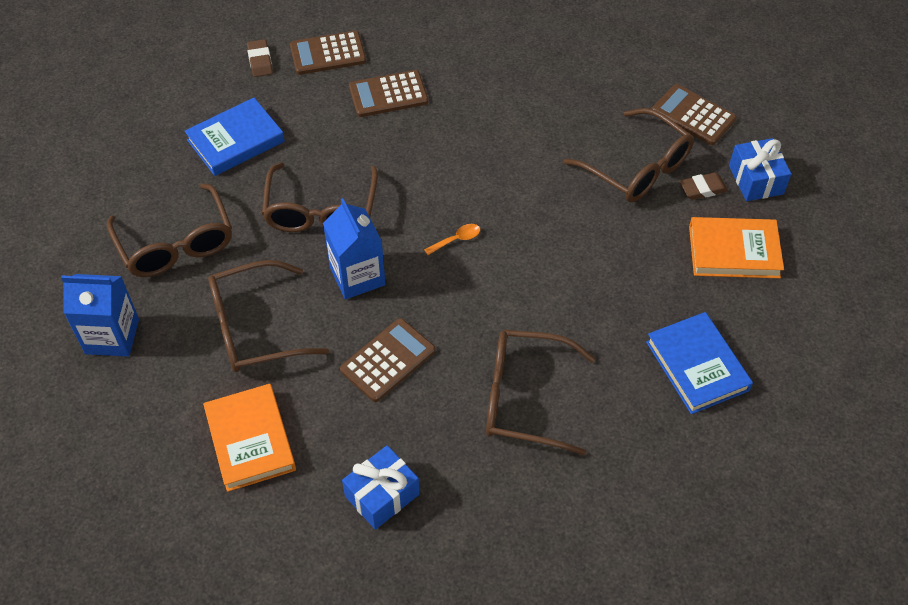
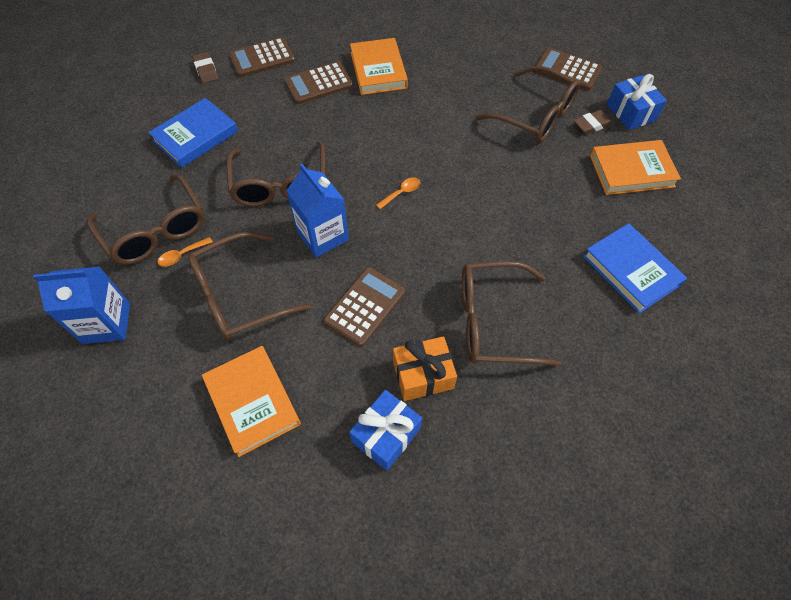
camera: 10 degrees left, 5 degrees up
none -> orange spoon [158,237,213,267]
none -> orange book [350,38,408,95]
none -> orange gift [393,336,457,401]

